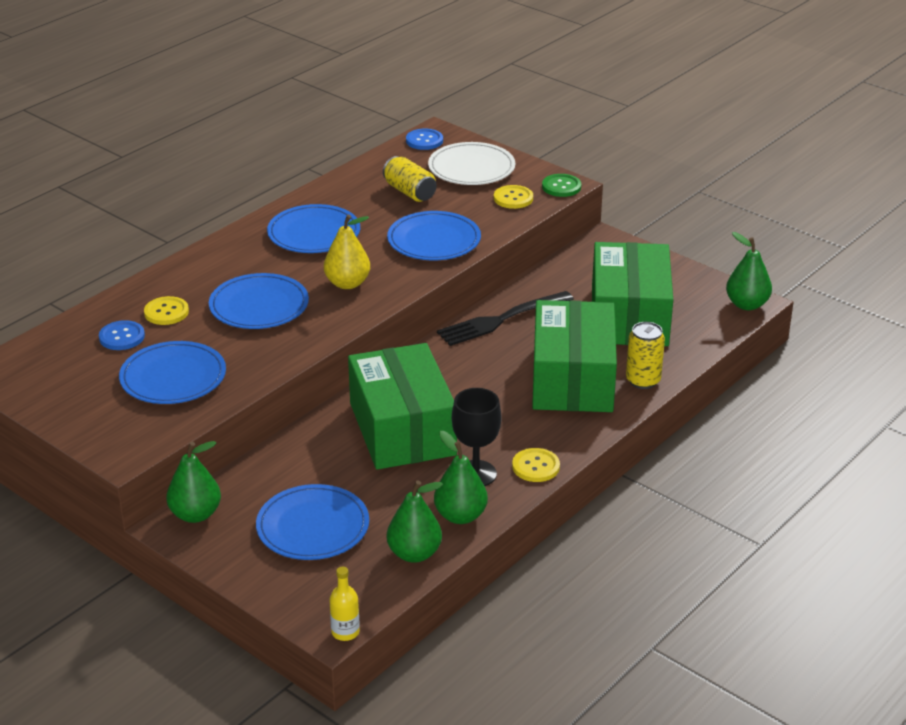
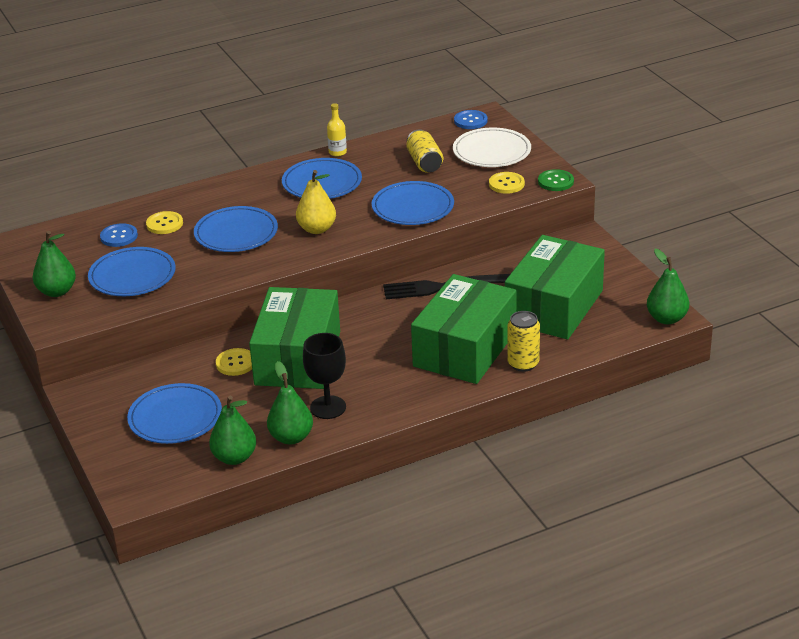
camera: 25 degrees right, 0 degrees up
green pear [166,441,221,523] -> green pear moved to [33,231,76,297]
yellow bottle [329,567,360,641] -> yellow bottle moved to [327,103,347,157]
yellow button [512,448,560,482] -> yellow button moved to [216,348,252,376]

